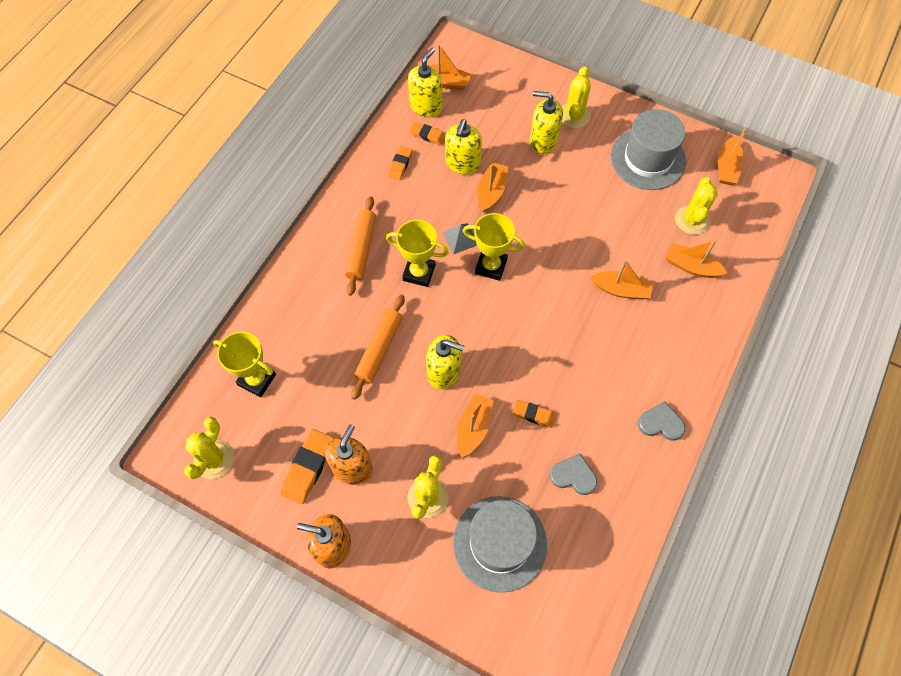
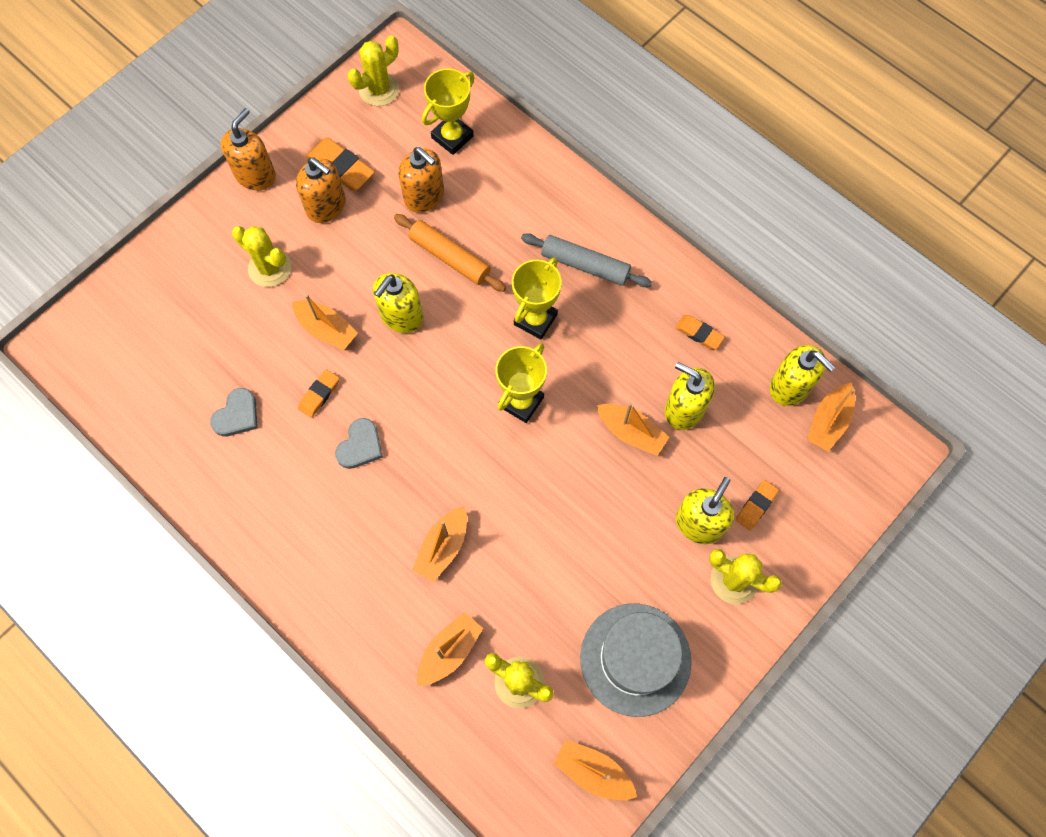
camera: 105 degrees right, 5 degrees up
yellow cactus [184,417,234,479] -> yellow cactus turned 75 degrees counterclockwise [348,36,399,106]
orange rolling pin [345,196,376,296] -> grey rolling pin [521,233,652,287]
orange eraser [409,122,446,145] -> orange eraser moved to [735,480,779,530]
grey pyramid [443,223,477,254] -> none
grey hat [453,496,547,593] -> none
grey heart [638,401,685,441] -> grey heart moved to [335,418,383,469]
none -> orange soap dispenser [398,147,444,213]

